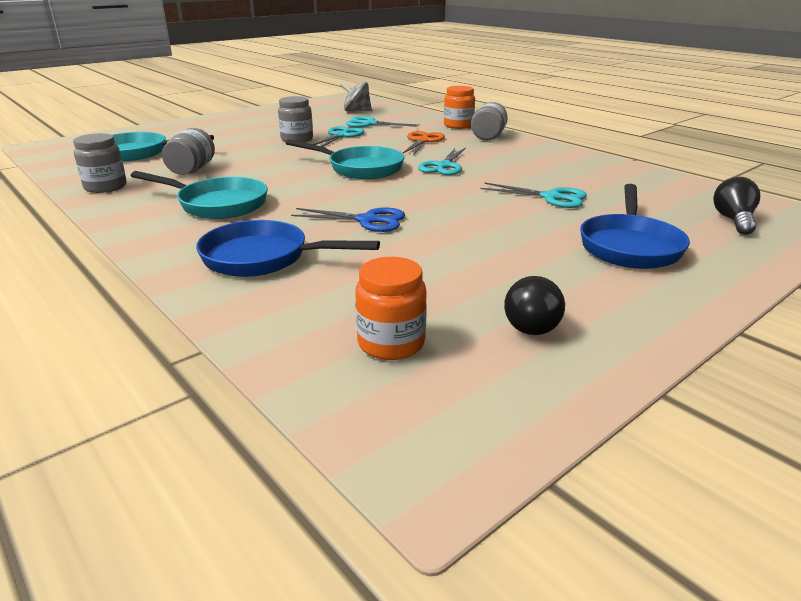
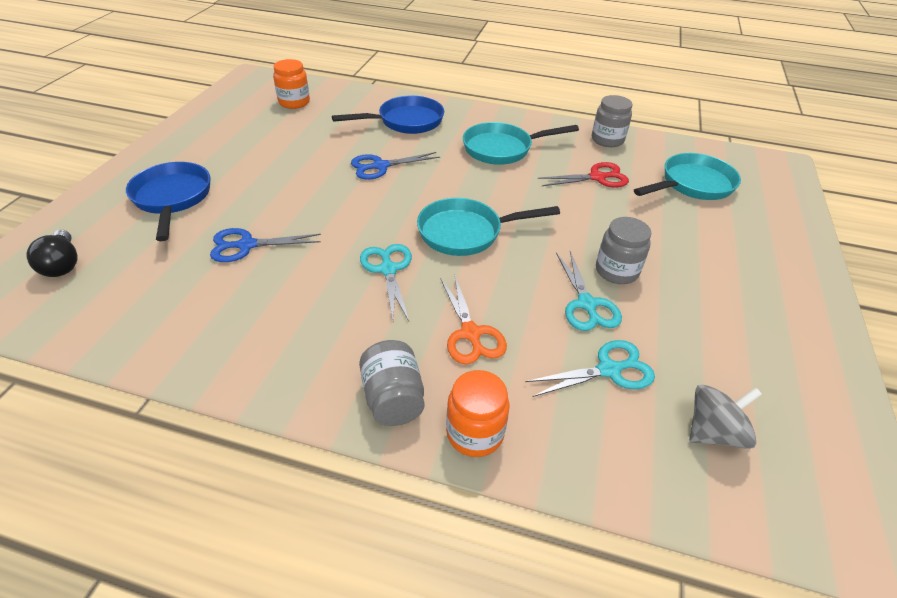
camera: 145 degrees right, 15 degrees up
grey jar [162,128,215,175] -> red scissors [538,162,629,187]
turquoise scissors [481,183,587,208] -> blue scissors [210,228,321,262]
black light bulb [504,276,565,335] -> none

